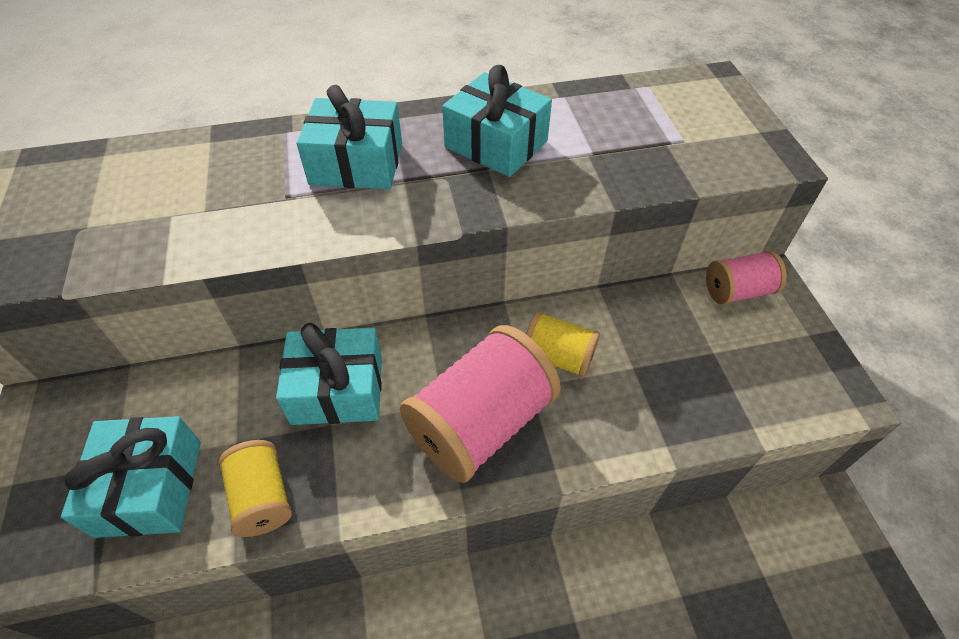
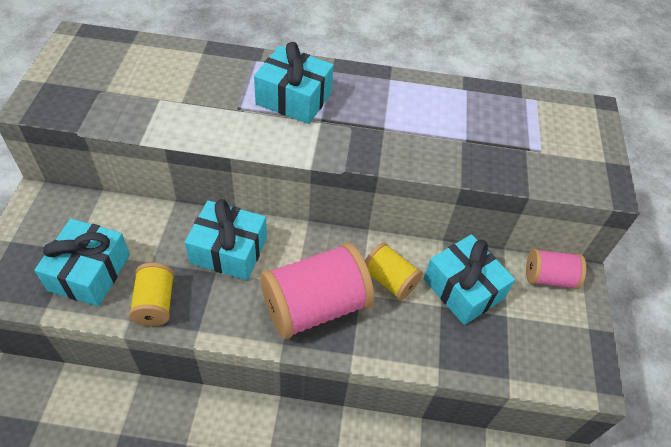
camera: 15 degrees right, 0 degrees up
turquoise gift [442,65,552,177] -> turquoise gift moved to [424,234,515,325]

